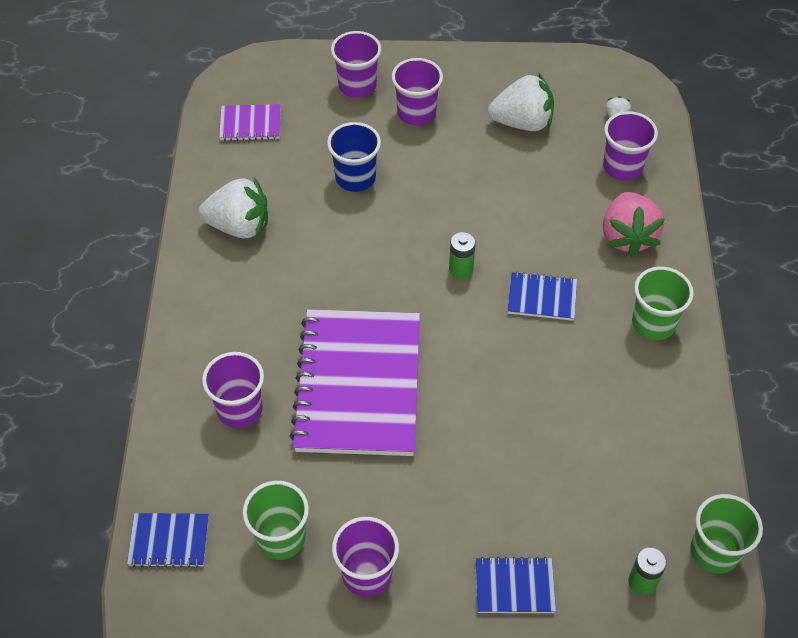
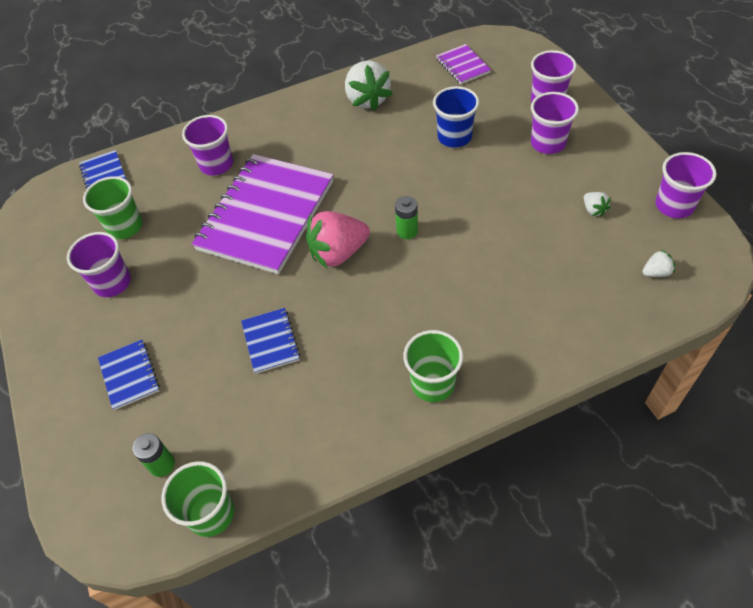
camera: 70 degrees right, 0 degrees up
purple notebook [290,309,420,456] -> purple notebook turned 45 degrees counterclockwise [192,154,333,274]
white strawberry [488,73,554,131] -> white strawberry [584,192,611,217], size x0.46
blue notebook [508,272,577,321] -> blue notebook moved to [241,308,300,374]
purple cup [603,111,658,181] -> purple cup moved to [655,152,717,218]
pink strawberry [603,192,665,257] -> pink strawberry moved to [306,211,370,268]

